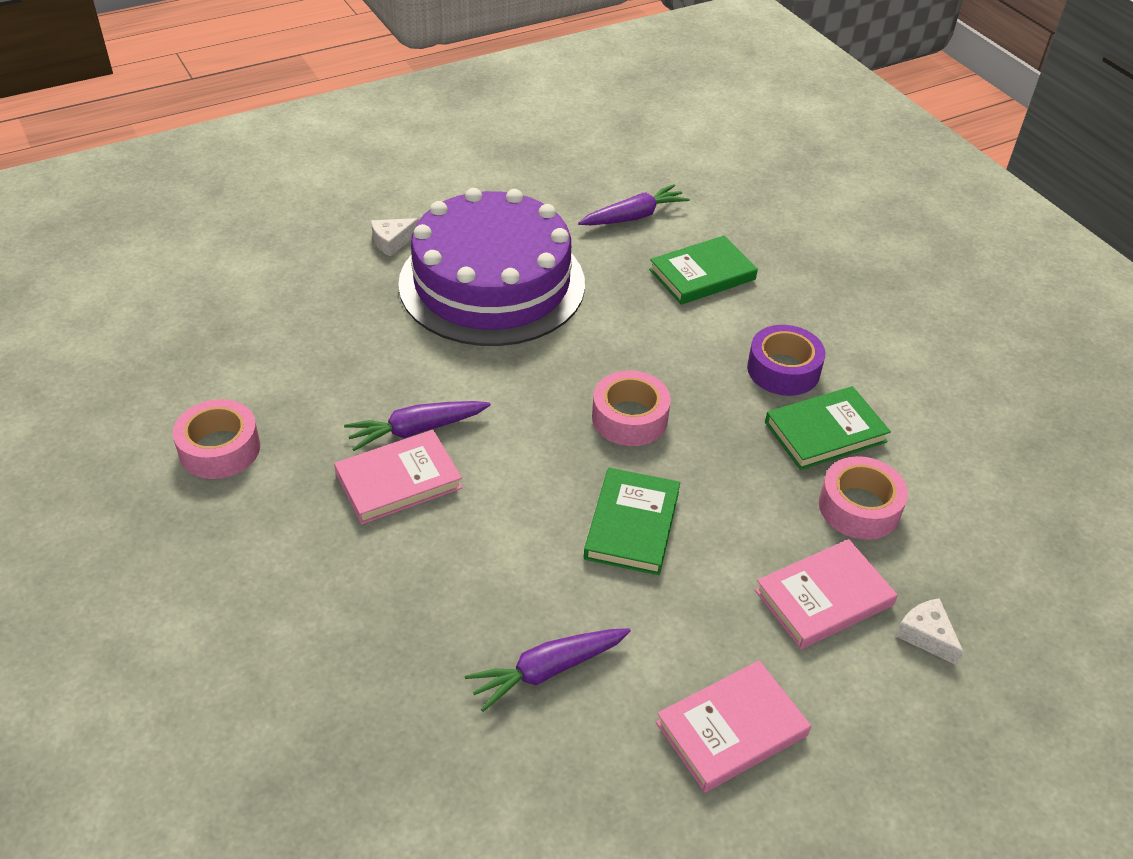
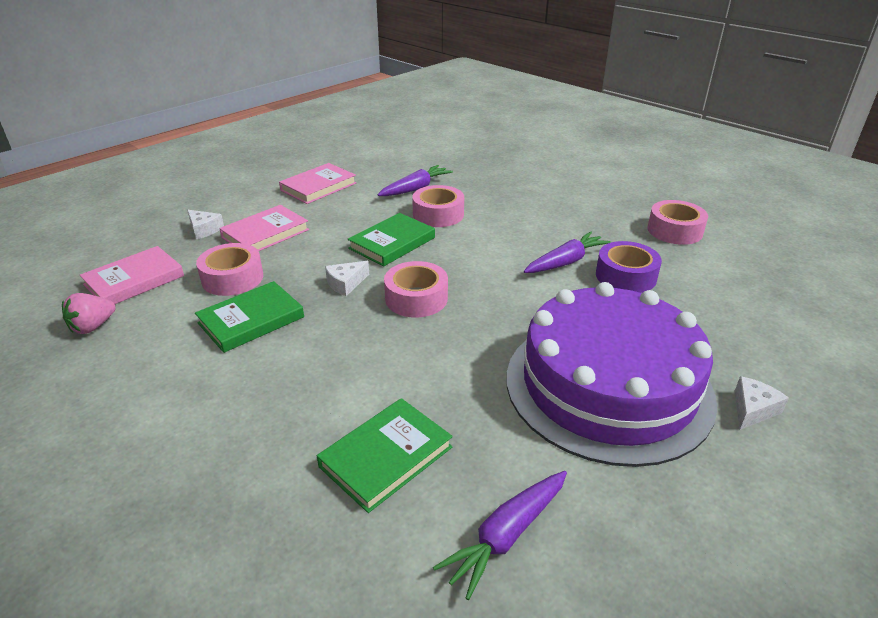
camera: 165 degrees right, 10 degrees down
pink book [334,430,463,524] -> pink book moved to [80,246,184,304]
green book [584,468,680,575] -> green book turned 45 degrees clockwise [348,213,435,266]
purple tape [747,325,825,396] -> purple tape moved to [596,241,662,293]
none -> pink strawberry [62,293,116,334]
none -> white cheese [325,261,369,296]
none -> pink tape [412,185,464,227]

